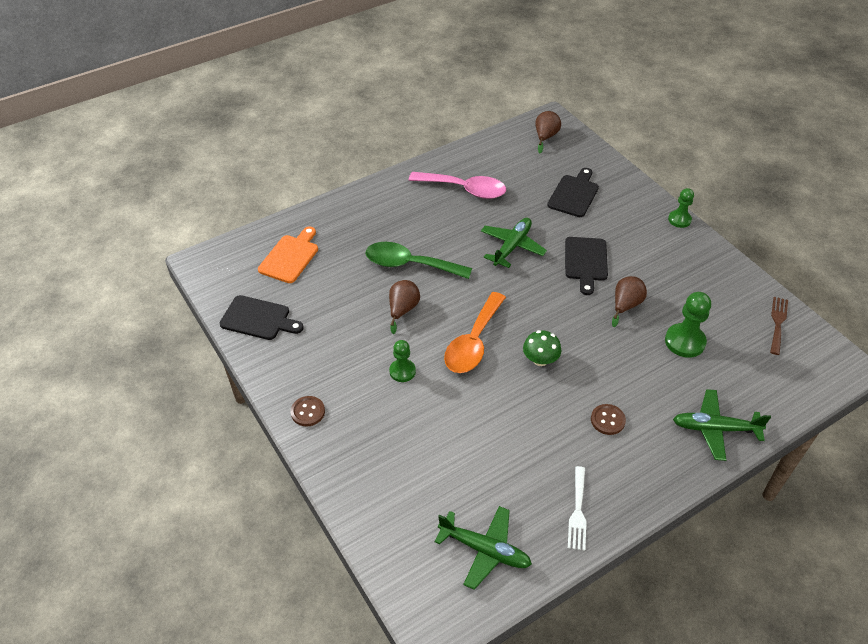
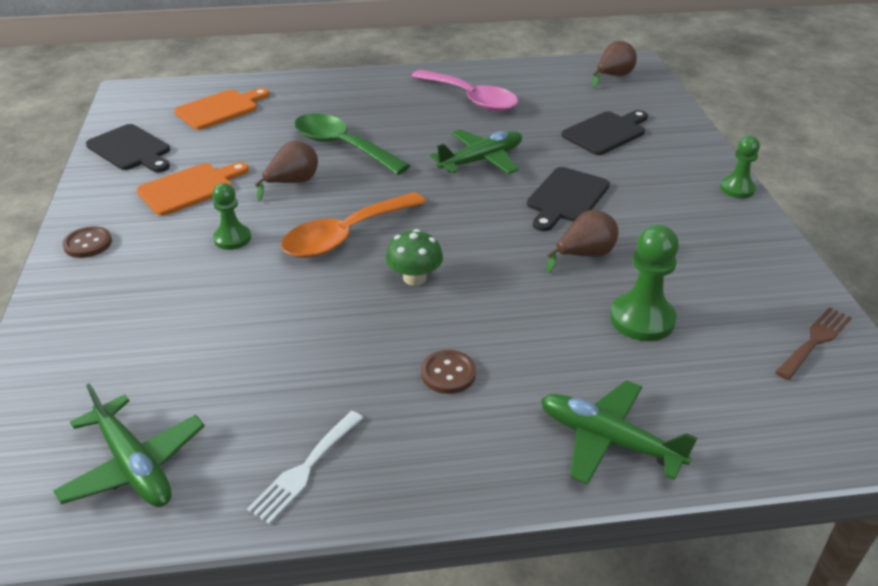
camera: 25 degrees right, 10 degrees down
none -> orange cutting board [136,162,249,216]

